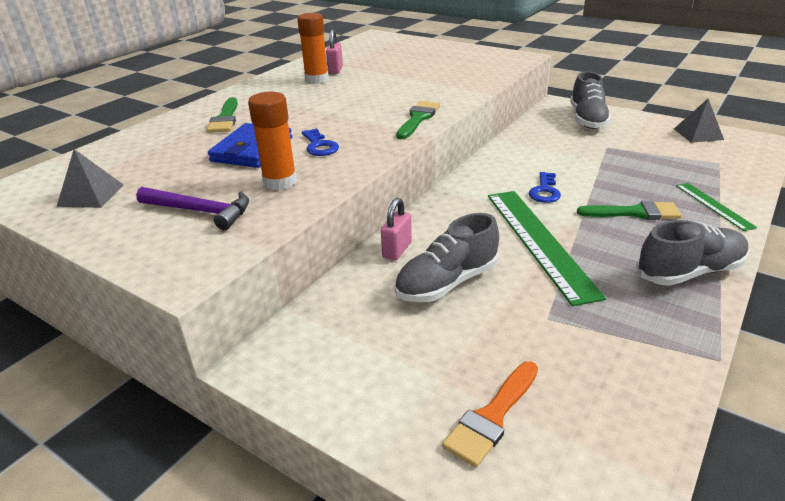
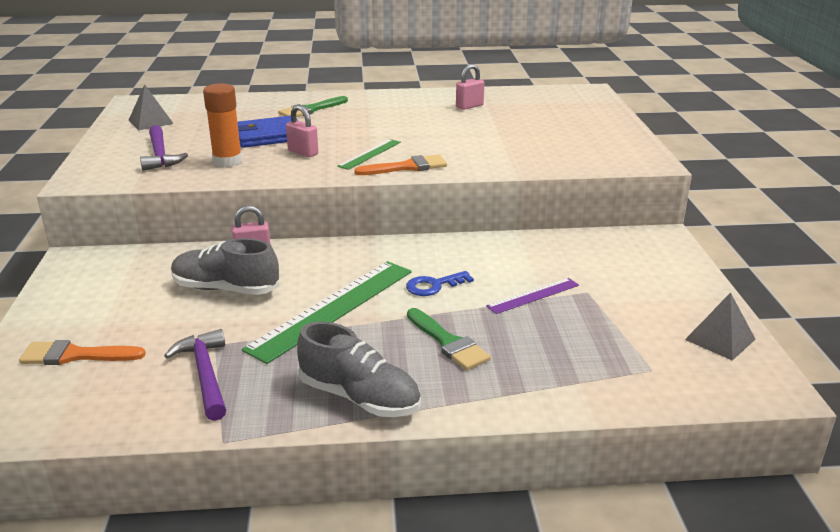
camera: 50 degrees right, 5 degrees down
orange glue stick [297,13,329,84] -> none
blue key [302,128,339,156] -> pink padlock [286,105,318,157]
green brush [396,101,440,139] -> orange brush [354,155,447,175]
grey shoe [570,71,611,129] -> none
green ruler [676,183,757,231] -> green ruler moved to [337,139,401,170]
none -> purple hammer [164,329,226,421]
none -> purple ruler [486,278,579,314]

